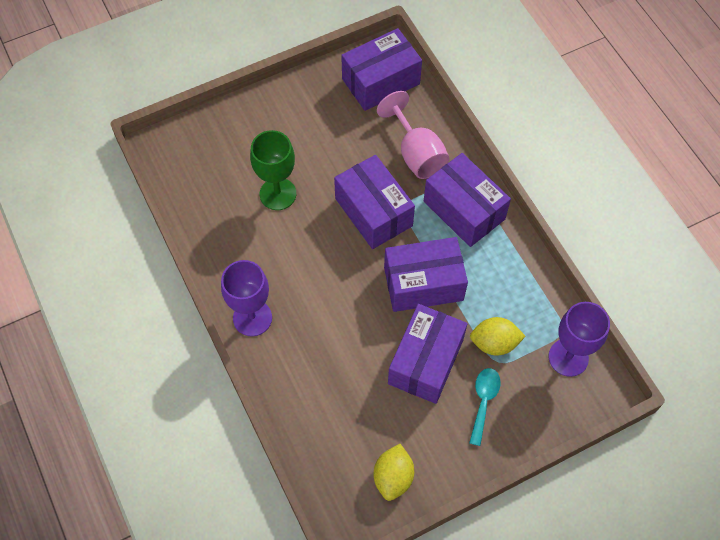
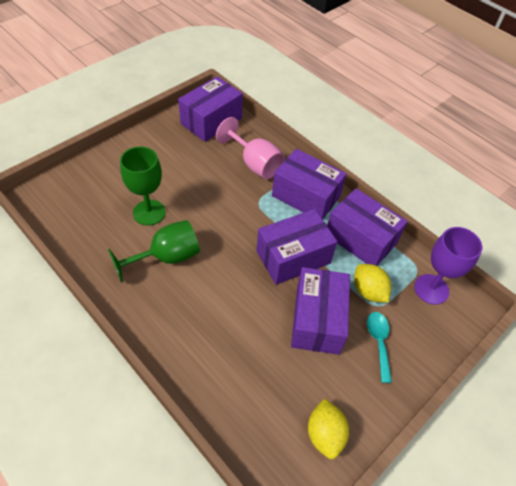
camera: 20 degrees left, 10 degrees down
purple goblet [221,260,272,336] -> none
purple box [334,155,415,249] -> purple box moved to [327,188,408,266]
yellow lemon [470,317,525,356] -> yellow lemon turned 75 degrees clockwise [354,264,391,303]
none -> green goblet [108,220,200,283]

